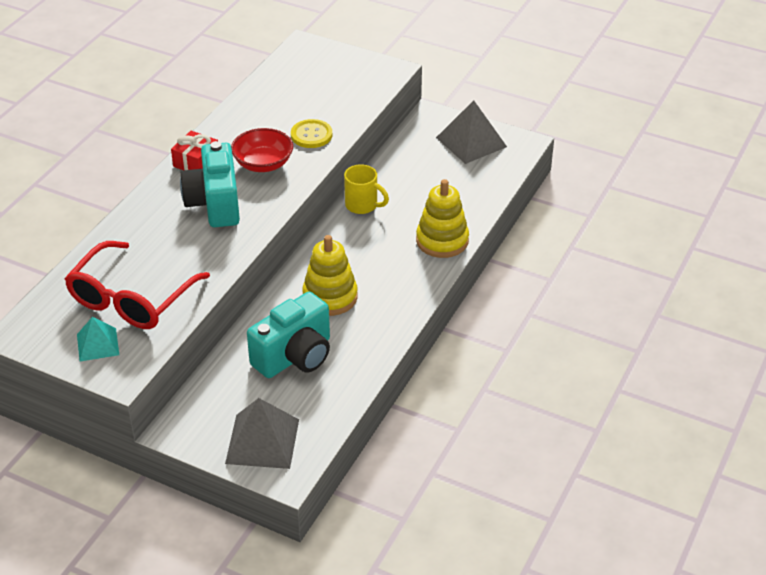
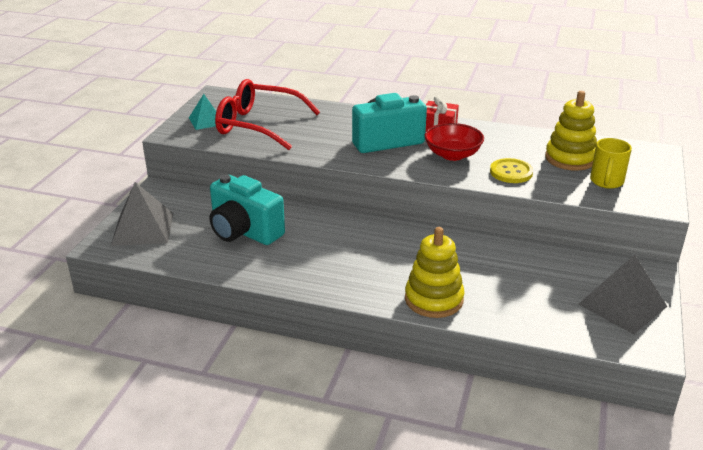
camera: 80 degrees right, 10 degrees down
yellow stacking toy [302,235,358,316] -> yellow stacking toy moved to [545,91,597,171]
yellow mug [344,164,389,214] -> yellow mug moved to [590,138,632,189]

